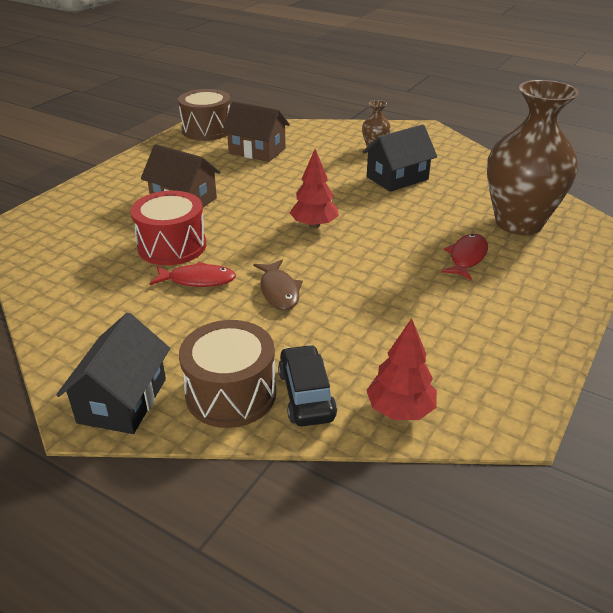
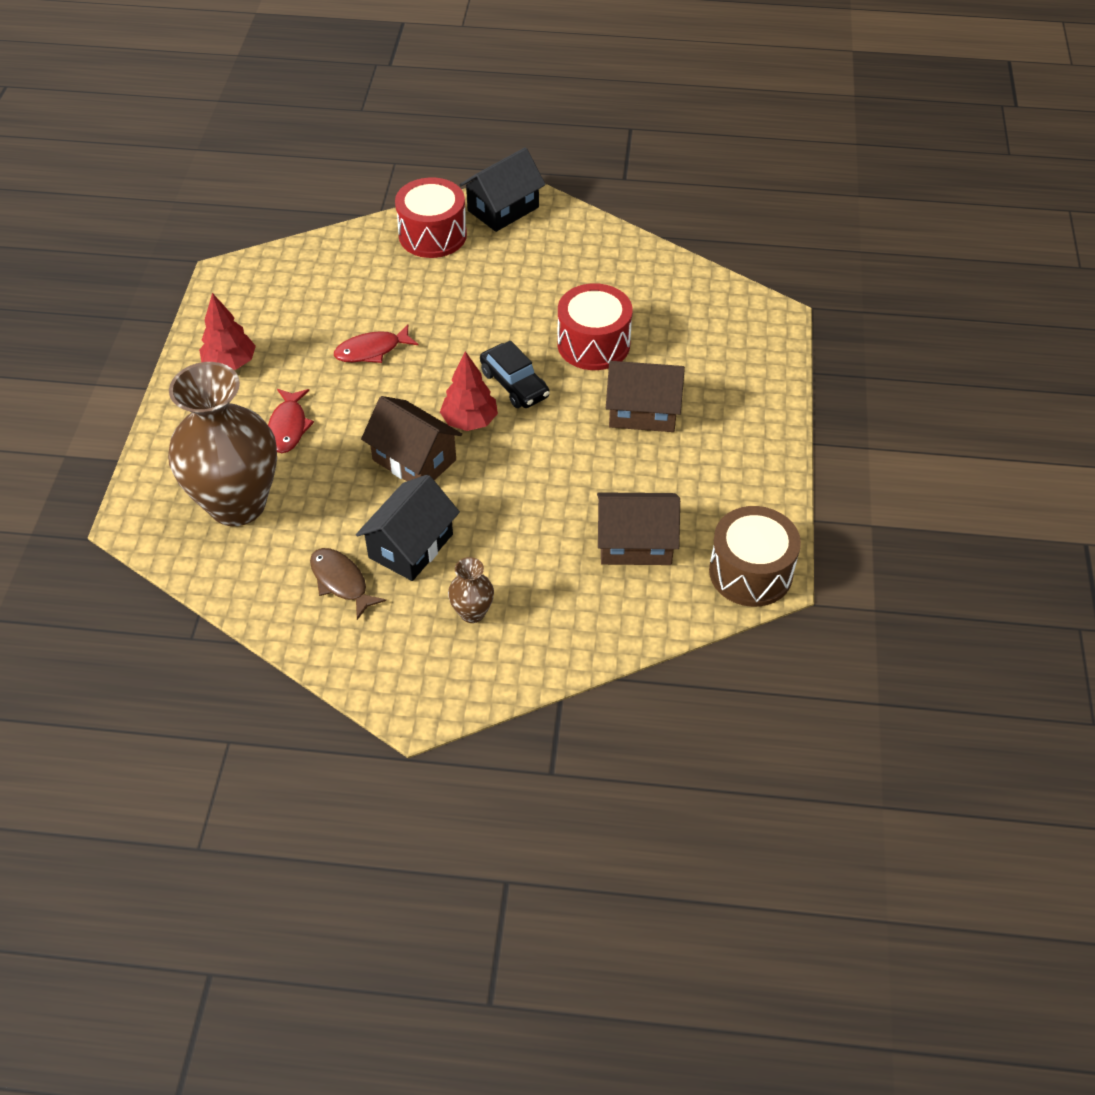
camera: 155 degrees right, 15 degrees up
black house [56,313,170,434] -> black house turned 60 degrees clockwise [460,147,545,232]
red fish [150,262,236,287] -> red fish moved to [334,324,418,363]
brown drum [179,320,276,428] -> red drum [395,178,467,258]
brown fish [253,260,303,310] -> brown fish moved to [310,548,386,620]
black car [278,345,337,427] -> black car moved to [480,341,550,408]
red tree [366,318,437,420] -> red tree moved to [199,293,256,370]
none -> brown house [361,396,462,481]

